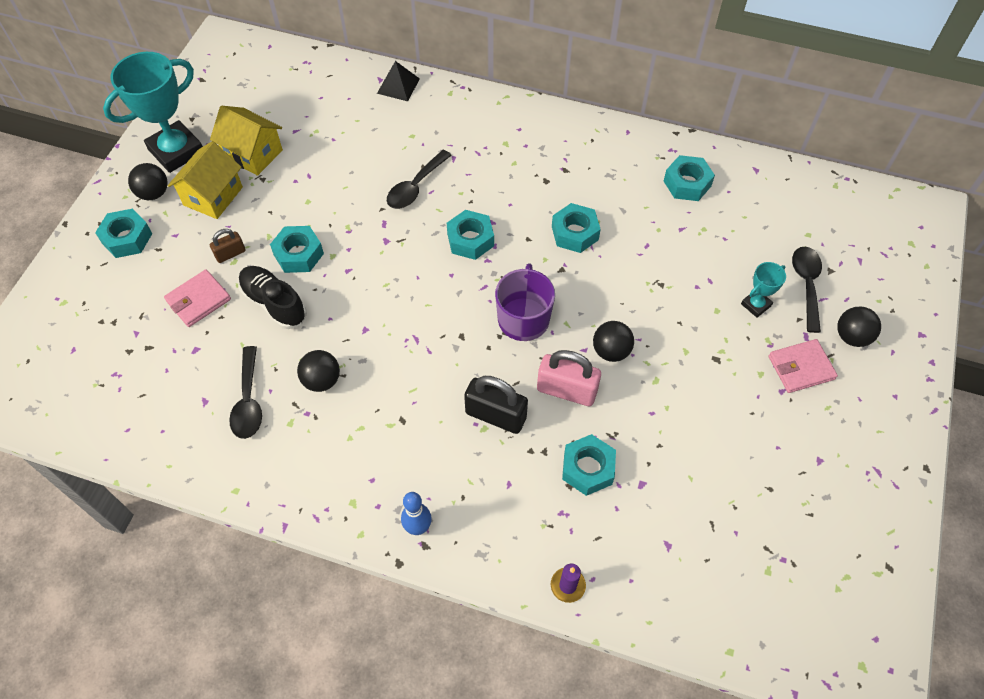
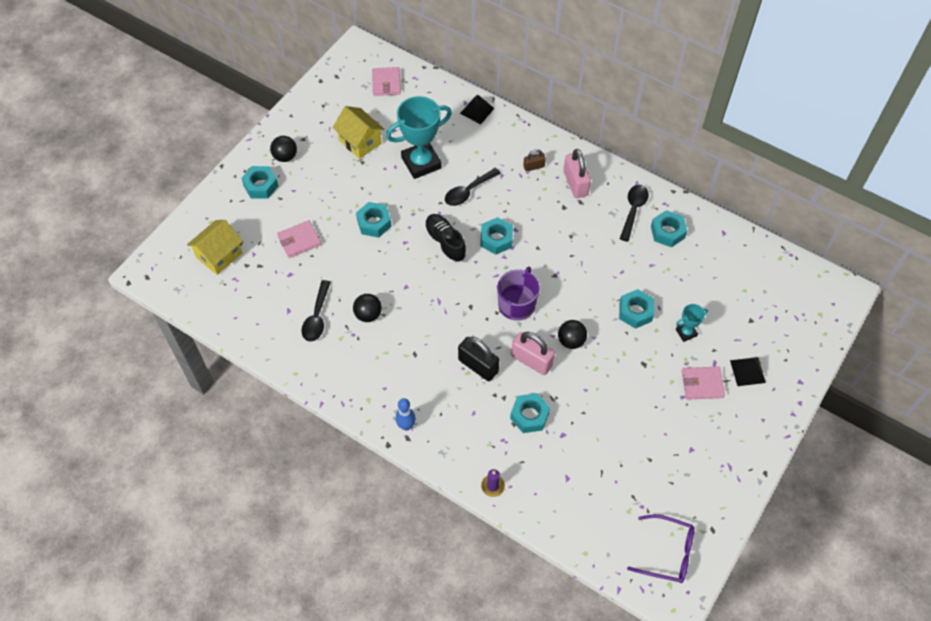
camera: 15 degrees right, 0 degrees up
turquoise trophy [103,52,203,173] -> turquoise trophy moved to [386,96,452,179]
yellow house [168,141,243,219] -> yellow house moved to [187,220,243,275]
brown padlock [210,229,246,263] -> brown padlock moved to [523,149,546,172]
black shoe [238,266,307,329] -> black shoe moved to [424,214,467,263]
turquoise nut [552,203,601,253] -> turquoise nut moved to [619,289,654,329]
black spoon [792,247,822,333] -> black spoon moved to [620,185,649,242]
black ball [837,306,881,347] -> black pyramid [730,357,766,386]
none -> pink wallet [372,67,401,96]
none -> pink padlock [564,149,591,198]
none -> purple glasses [627,515,694,583]

